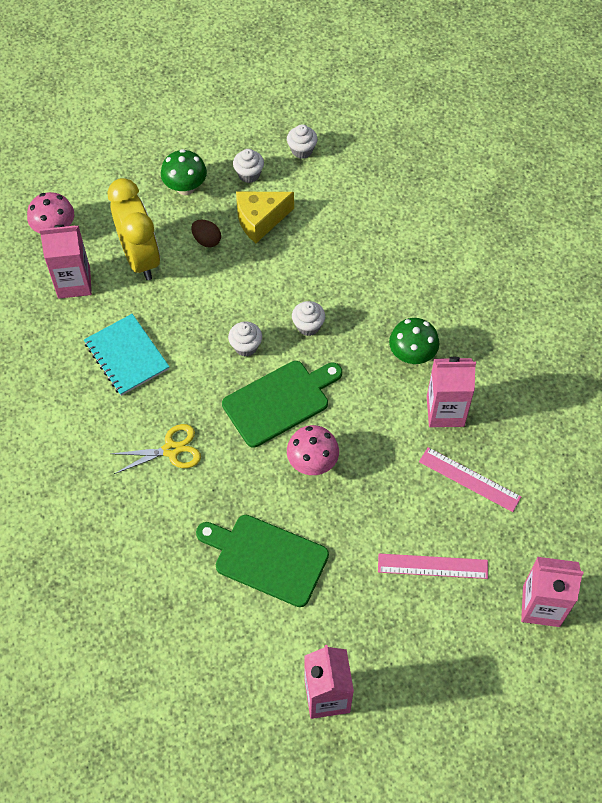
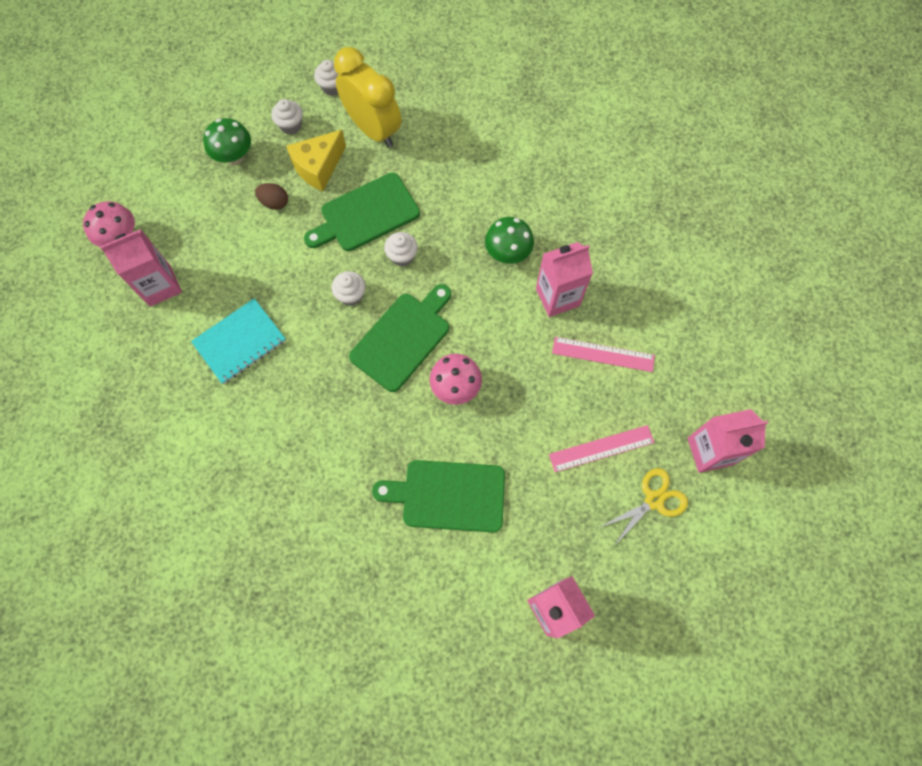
camera: 20 degrees left, 10 degrees up
turquoise notebook [84,314,170,396] -> turquoise notebook turned 75 degrees counterclockwise [191,298,286,384]
yellow clock [108,178,160,280] -> yellow clock moved to [334,47,401,147]
yellow scissors [111,424,201,474] -> yellow scissors moved to [600,468,688,547]
none -> green cutting board [304,173,420,251]

